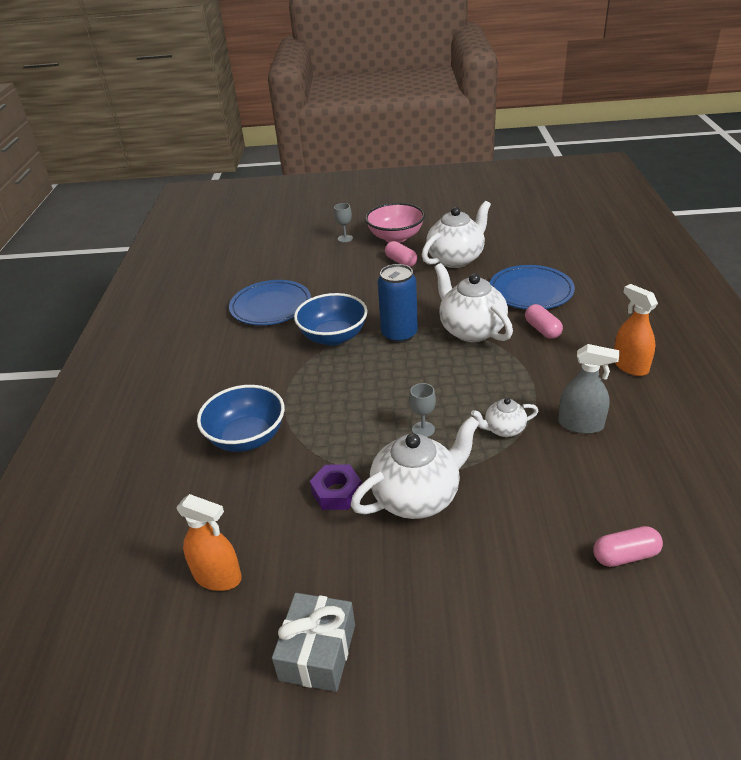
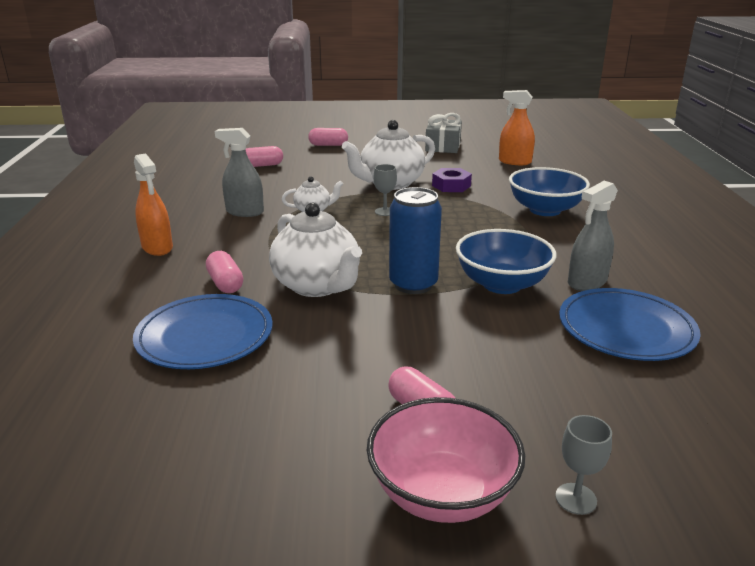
camera: 175 degrees right, 10 degrees down
white teapot [422,201,491,268] -> none
none -> pink capsule [308,128,348,146]
none -> grey spray bottle [568,181,618,291]

